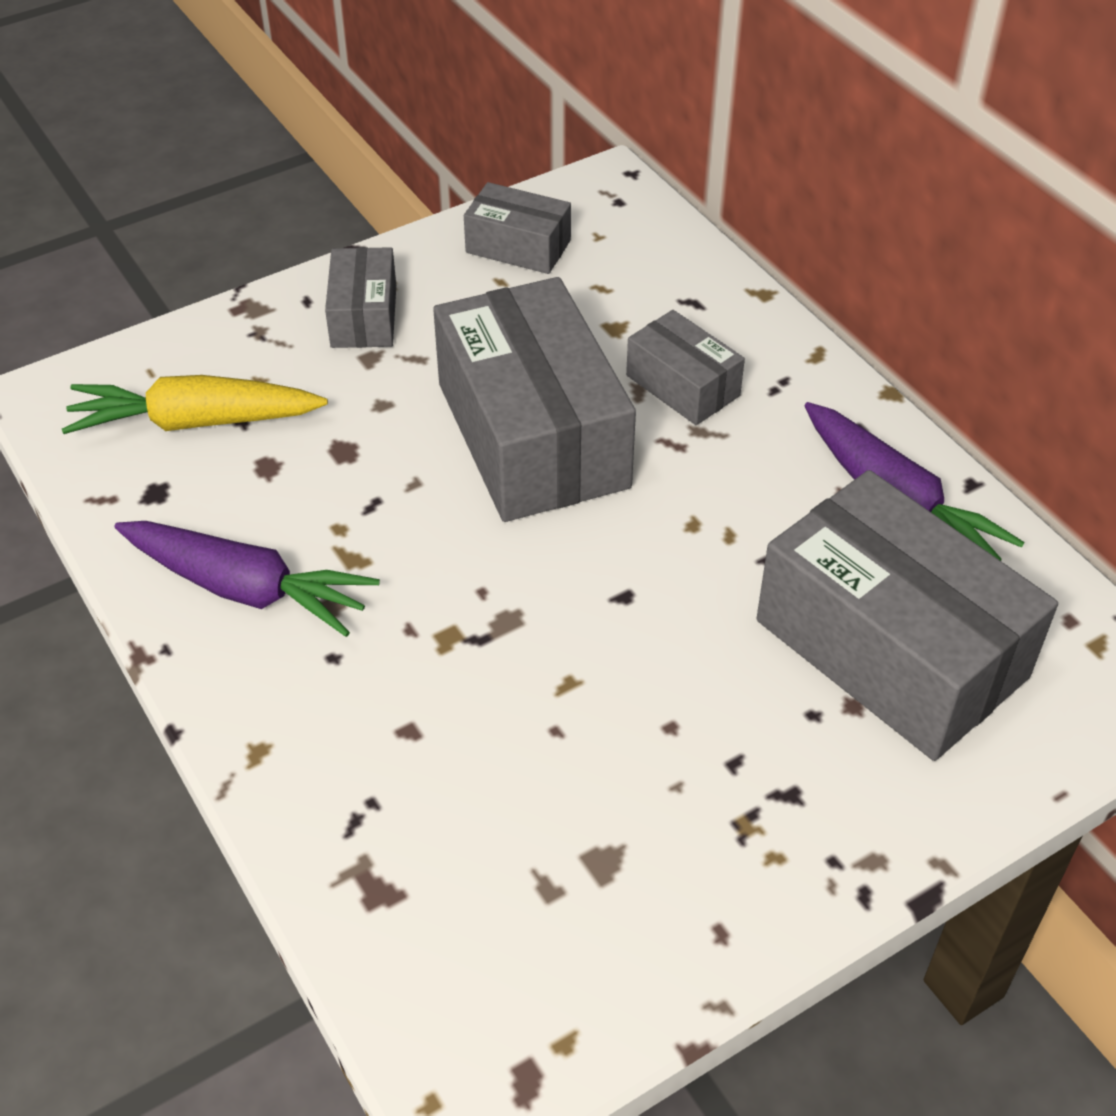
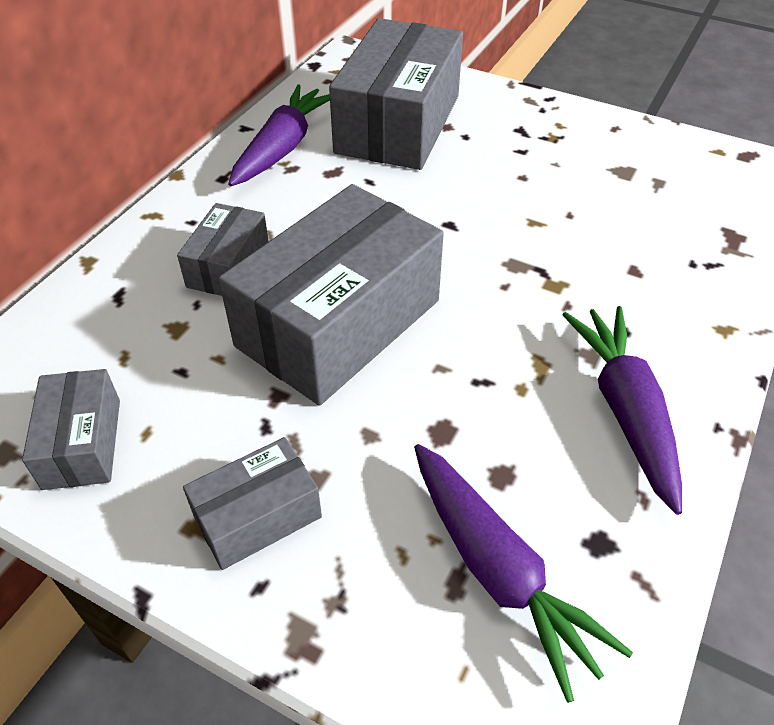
camera: 120 degrees left, 0 degrees up
yellow carrot [62,375,328,434] -> purple carrot [414,444,633,703]

